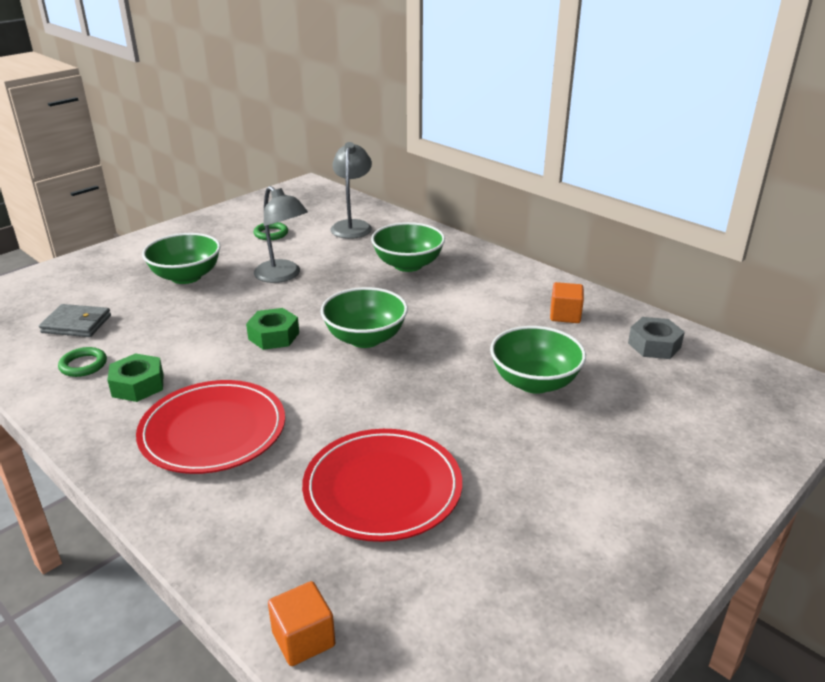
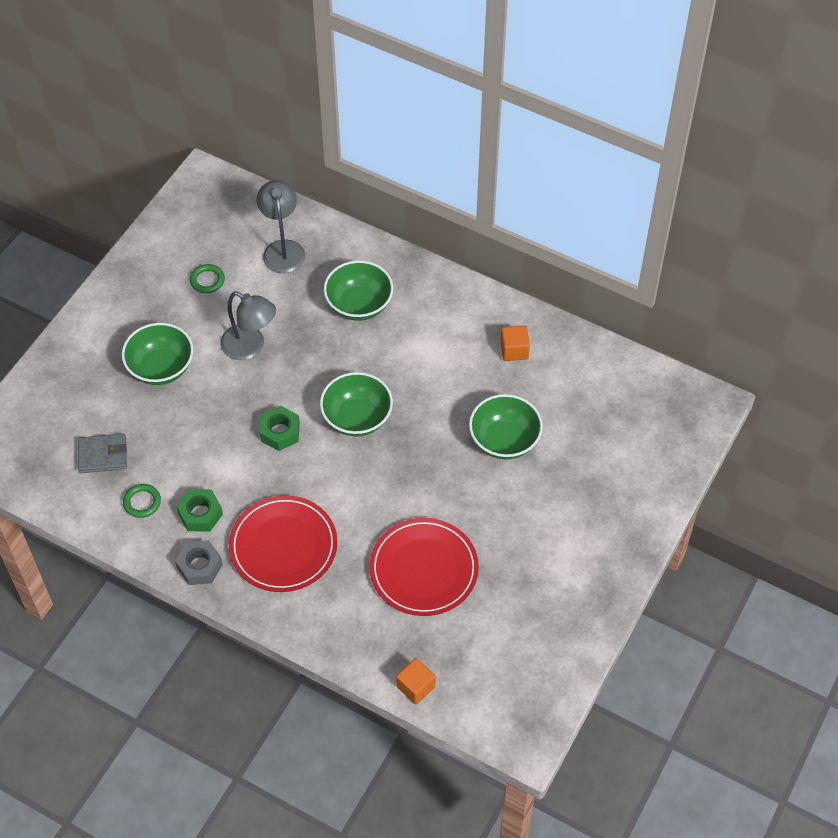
camera: 15 degrees left, 25 degrees up
grey nut [628,317,685,359] -> grey nut moved to [175,540,223,585]

